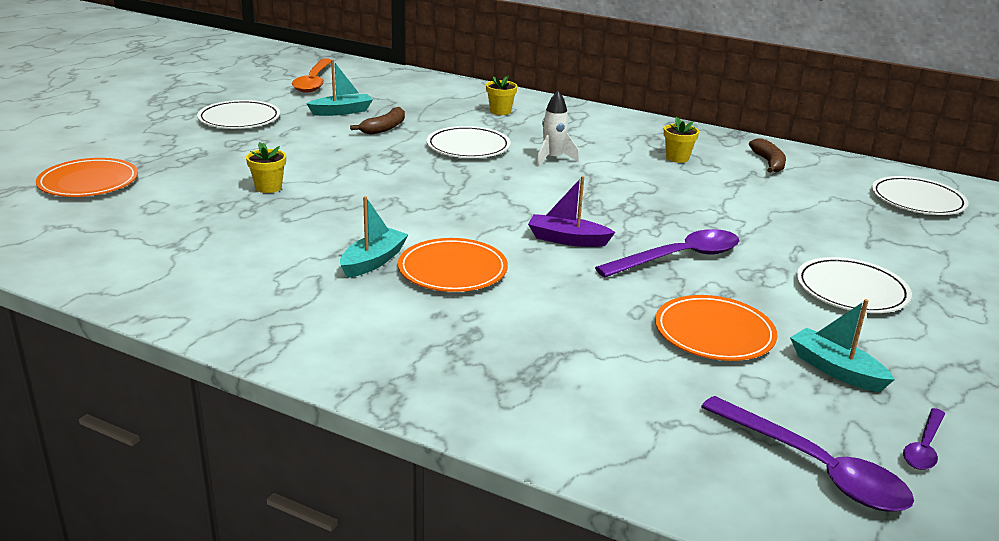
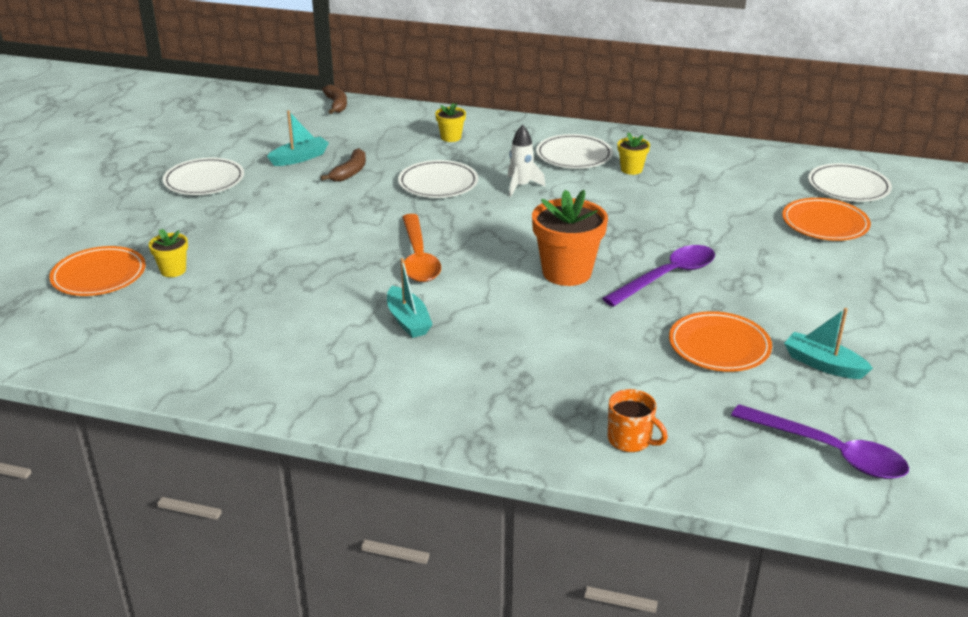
camera: 10 degrees left, 5 degrees up
yellow flower pot [246,142,286,193] -> yellow flower pot moved to [149,229,188,277]
orange spoon [292,58,331,93] -> orange spoon moved to [402,214,441,282]
turquoise boat [340,196,409,278] -> turquoise boat turned 135 degrees clockwise [387,258,433,338]
orange plate [398,238,508,292] -> orange plate moved to [782,198,871,241]
purple boat [528,176,615,247] -> orange flower pot [532,190,608,286]
brown banana [749,138,786,173] -> brown banana moved to [322,85,347,114]
white plate [797,257,912,313] -> white plate moved to [536,134,613,169]
purple spoon [903,408,945,470] -> none
none -> orange mug [608,389,668,452]

